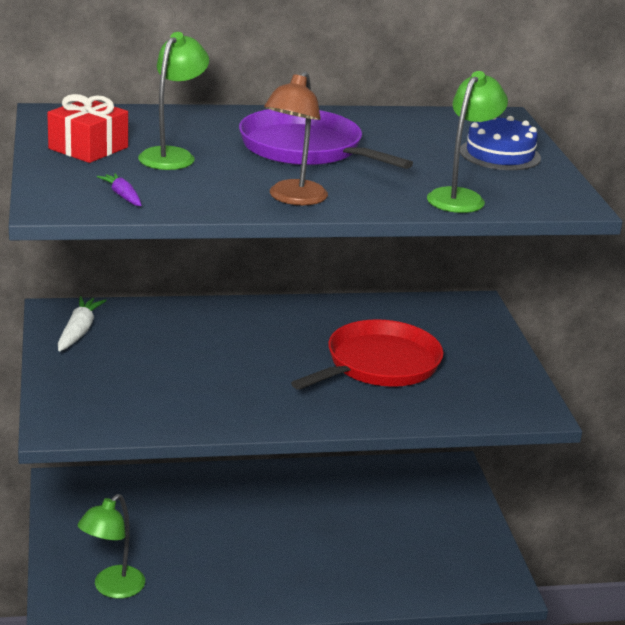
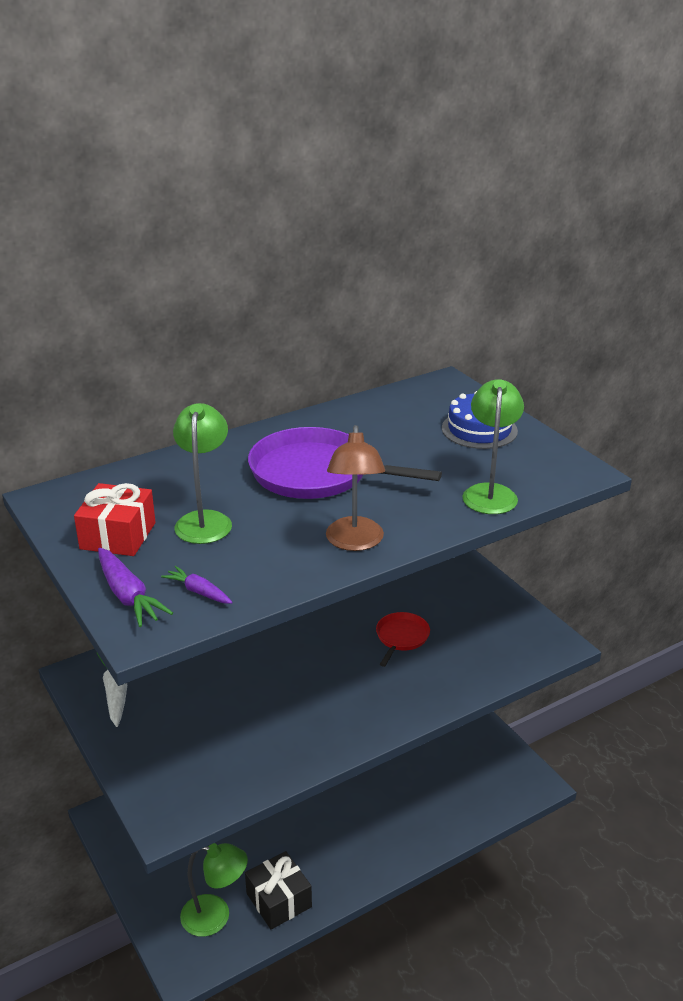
camera: 20 degrees left, 5 degrees up
green lamp [78,494,145,599] -> green lamp turned 90 degrees counterclockwise [180,843,248,937]
red pan [291,319,443,390] -> red pan [376,612,430,667], size x0.51
none -> purple carrot [98,548,173,627]
none -> black gift [245,851,312,930]

